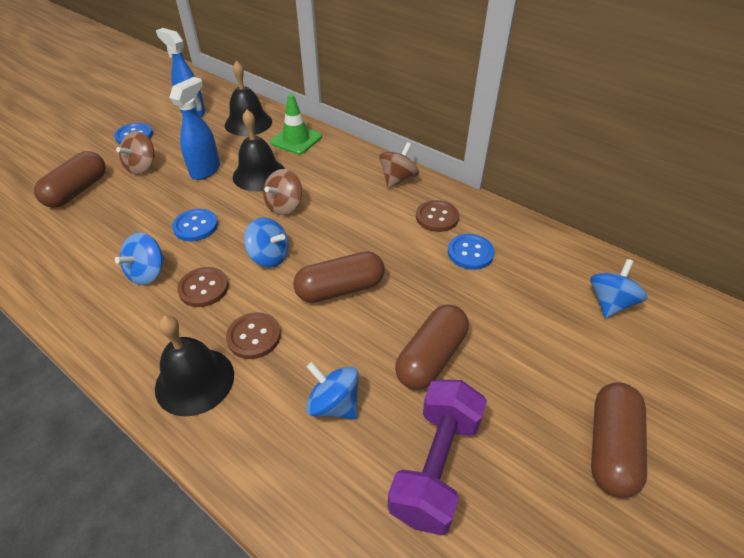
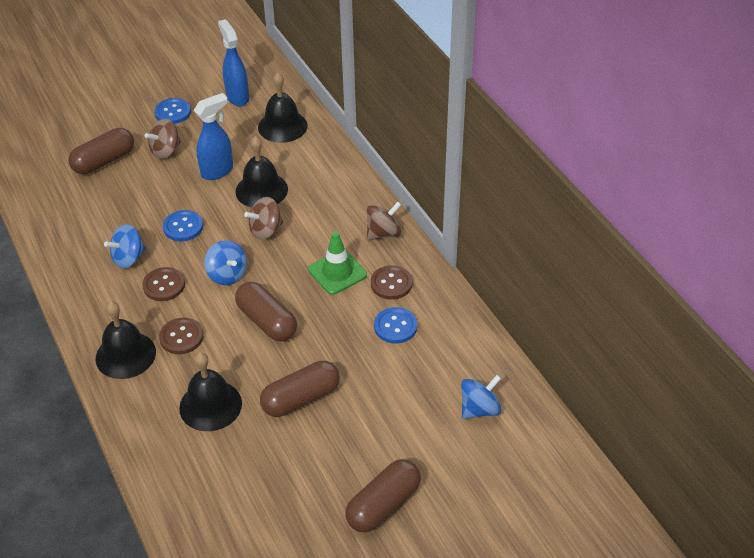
camera: 25 degrees right, 0 degrees up
green traffic cone [270,94,322,155] -> green traffic cone moved to [308,232,367,295]
brown capsule [293,251,385,303] -> brown capsule turned 45 degrees clockwise [235,282,297,342]
blue spinning top [306,362,359,419] -> black bell [179,352,242,431]
purple dumbbell [388,380,487,535] -> none

